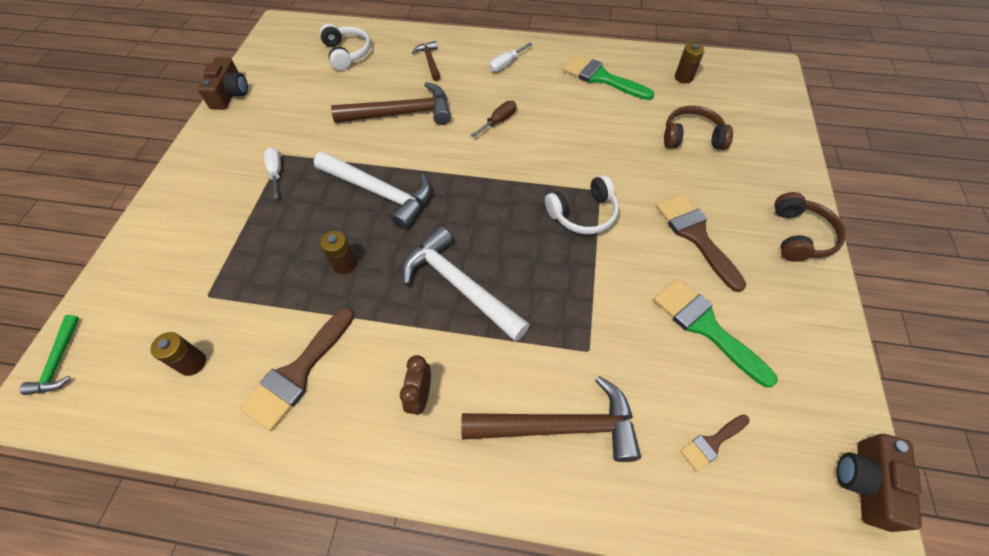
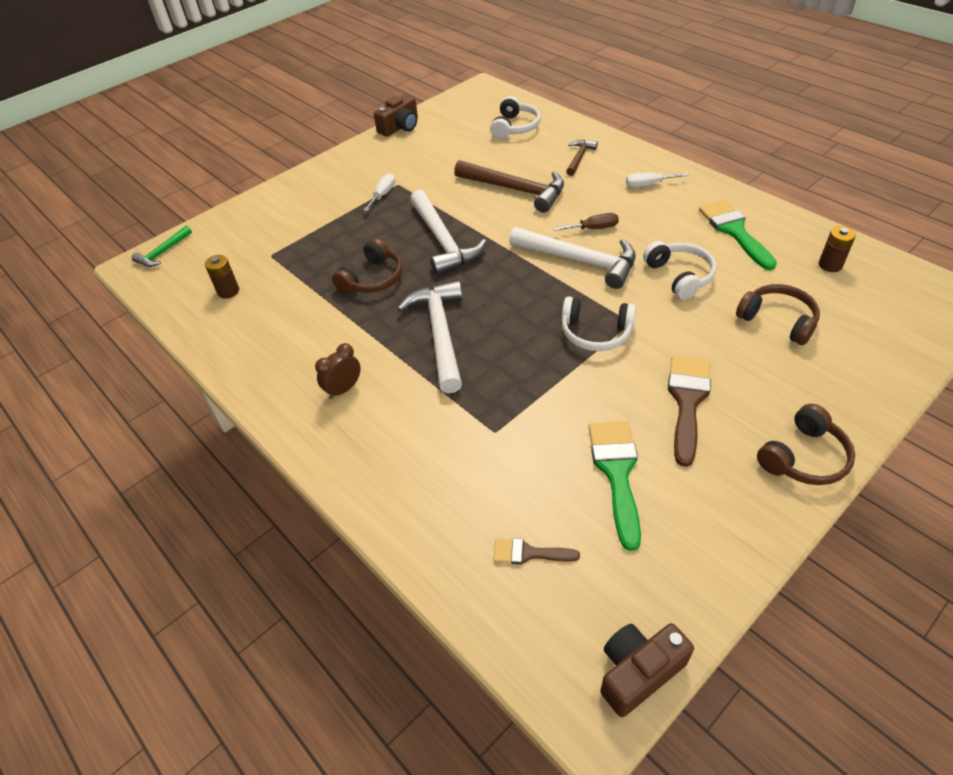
camera: 40 degrees right, 10 degrees down
brown brush [240,307,354,431] -> none
brown battery [320,231,357,274] -> brown headphones [332,238,402,294]
brown hammer [461,376,641,462] -> none
none -> white hammer [509,227,636,289]
none -> white headphones [643,241,716,300]

